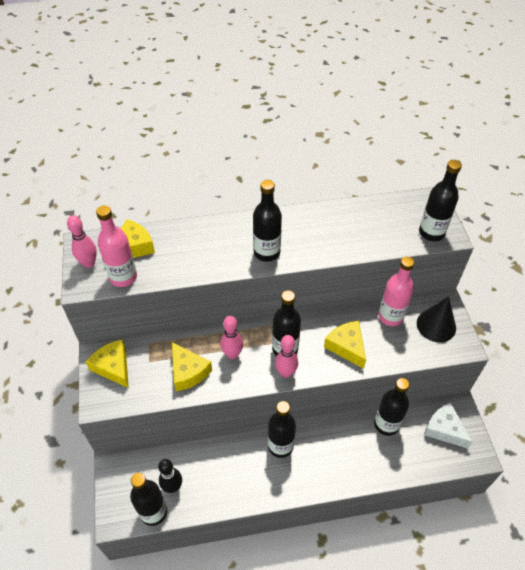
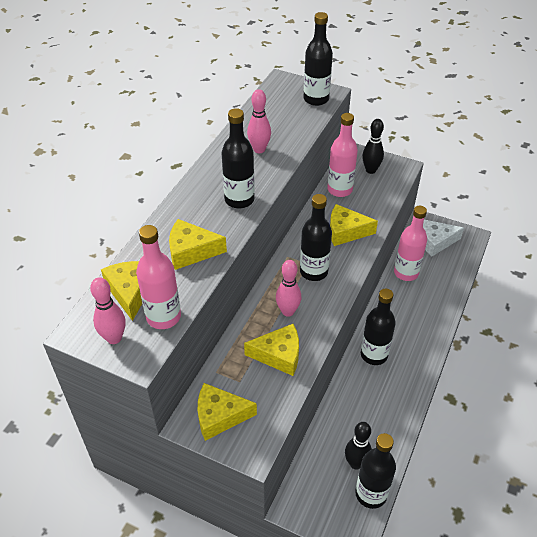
camera: 55 degrees left, 5 degrees down
pink bowling pin [275,335,298,378] -> pink bowling pin moved to [247,89,271,153]
black bottle [374,378,410,436] -> pink bottle [394,206,427,281]
black cone [417,296,456,342] -> black bowling pin [362,119,384,174]
none -> yellow cheese [169,219,227,270]

